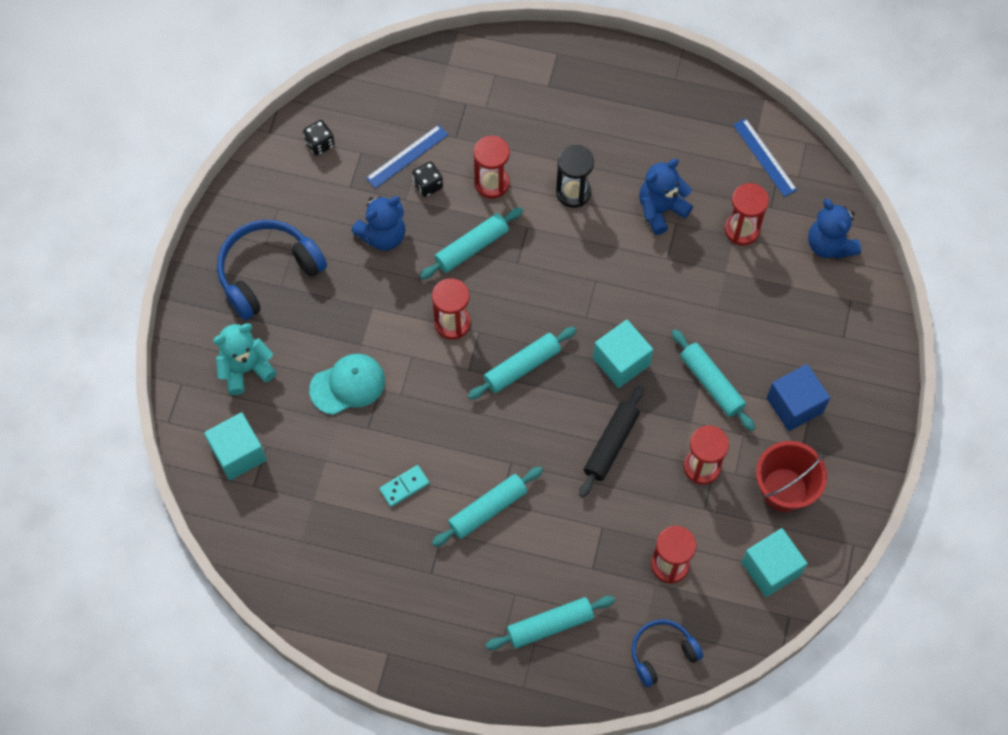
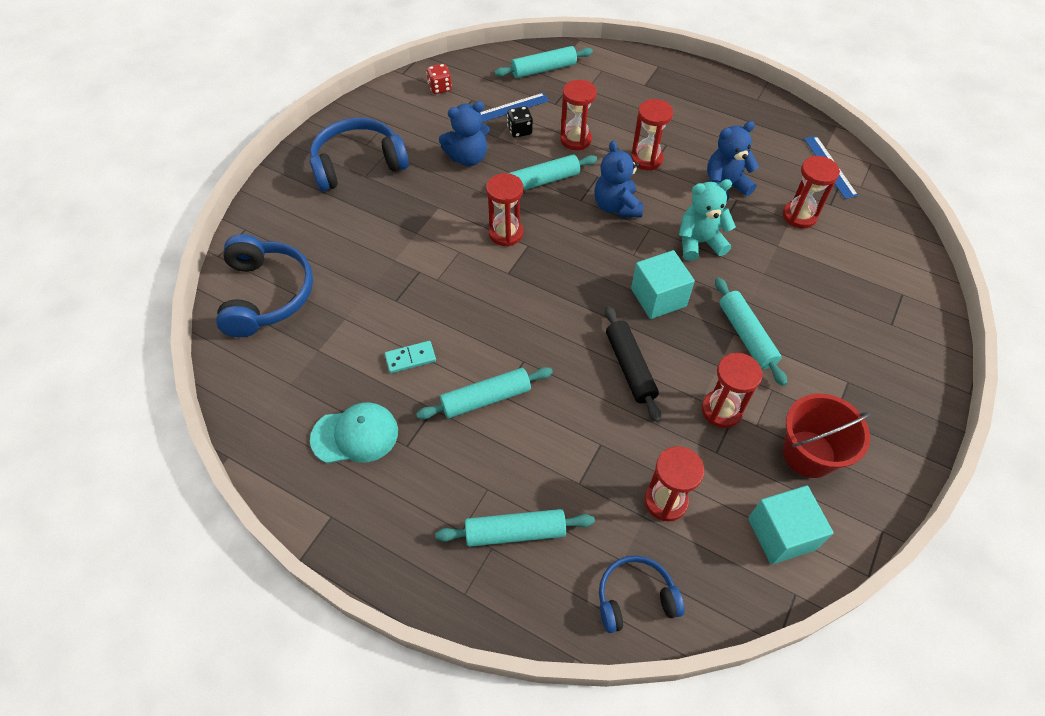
camera: 15 degrees right, 10 degrees down
turquoise cube [204,412,267,480] -> blue headphones [216,234,313,337]
turquoise teddy bear [213,323,276,395] -> turquoise teddy bear moved to [679,179,736,261]
black dice [303,120,335,155] -> red dice [426,64,452,94]
turquoise cap [309,354,385,415] -> turquoise cap moved to [310,402,398,463]
turquoise rolling pin [468,327,576,400] -> turquoise rolling pin moved to [494,46,593,78]
black hourglass [556,145,594,208] -> red hourglass [631,99,673,171]
black rolling pin [579,386,644,498] -> black rolling pin turned 60 degrees counterclockwise [605,306,661,422]
blue cube [767,364,830,431] -> none
blue teddy bear [808,198,861,259] -> blue teddy bear moved to [594,141,643,217]

